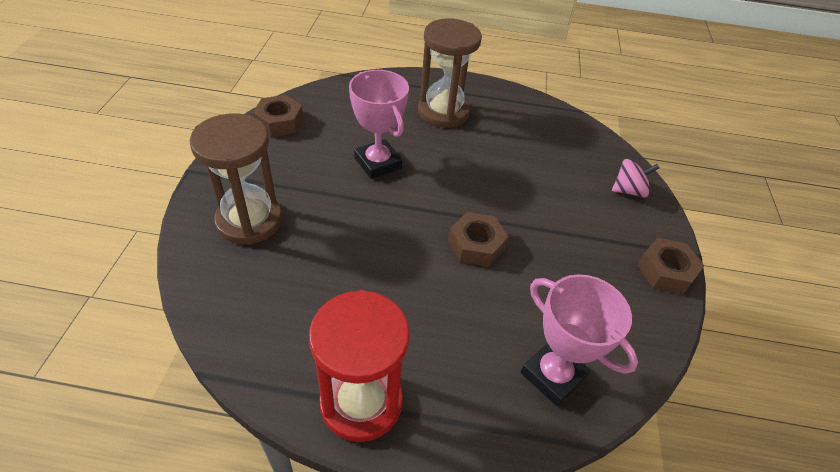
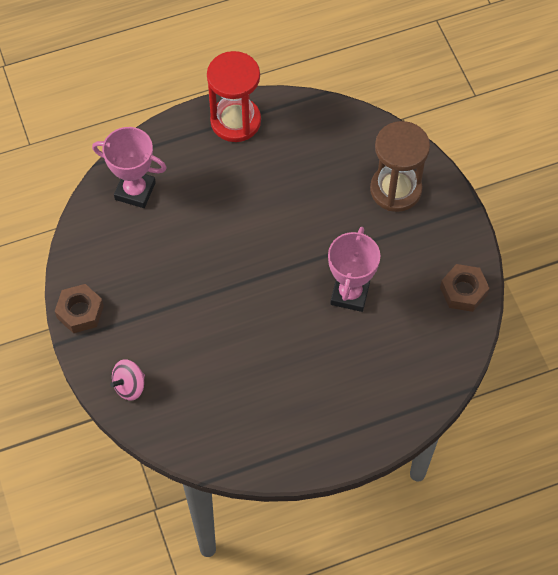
camera: 155 degrees right, 15 degrees up
pink trophy [349,70,409,179] -> pink trophy turned 75 degrees clockwise [328,227,380,312]
brown hourglass [418,18,482,128] -> none
brown nut [448,212,508,267] -> none

